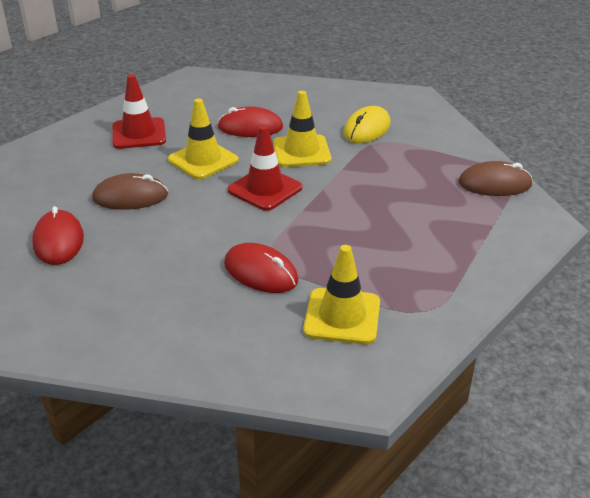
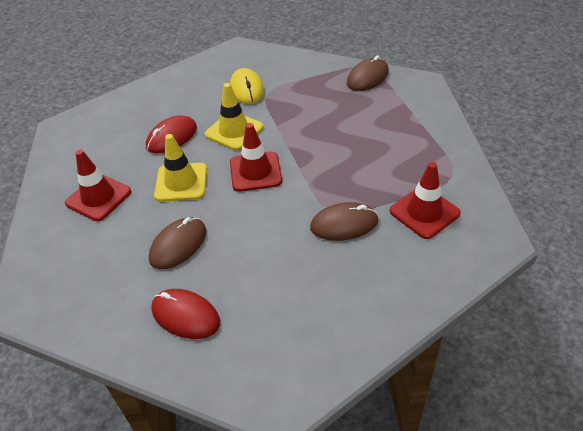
camera: 45 degrees left, 10 degrees up
red mouse [224,243,298,293] -> brown mouse [310,202,378,241]
yellow traffic cone [303,245,380,344] -> red traffic cone [390,162,461,239]

